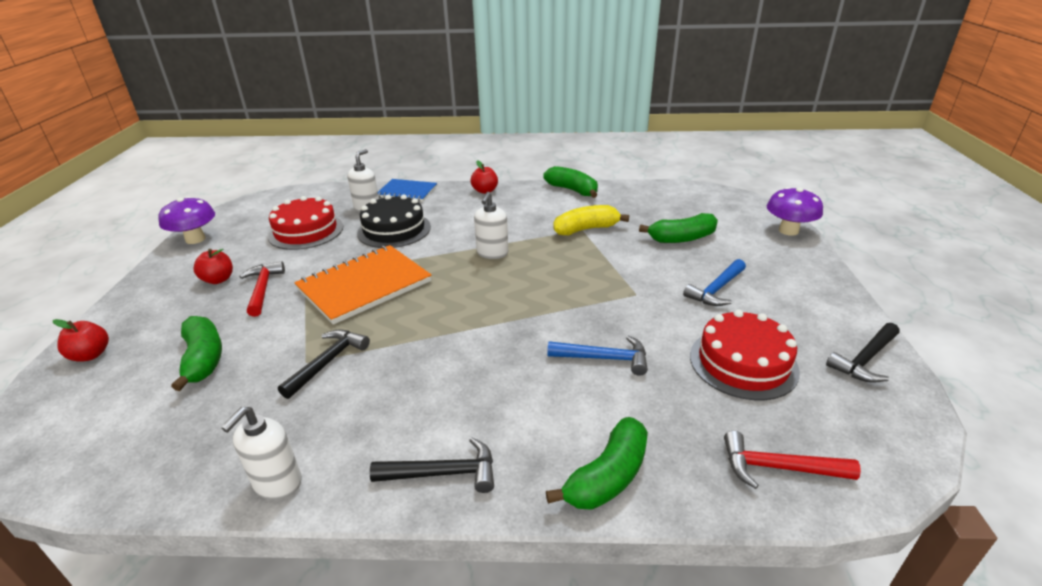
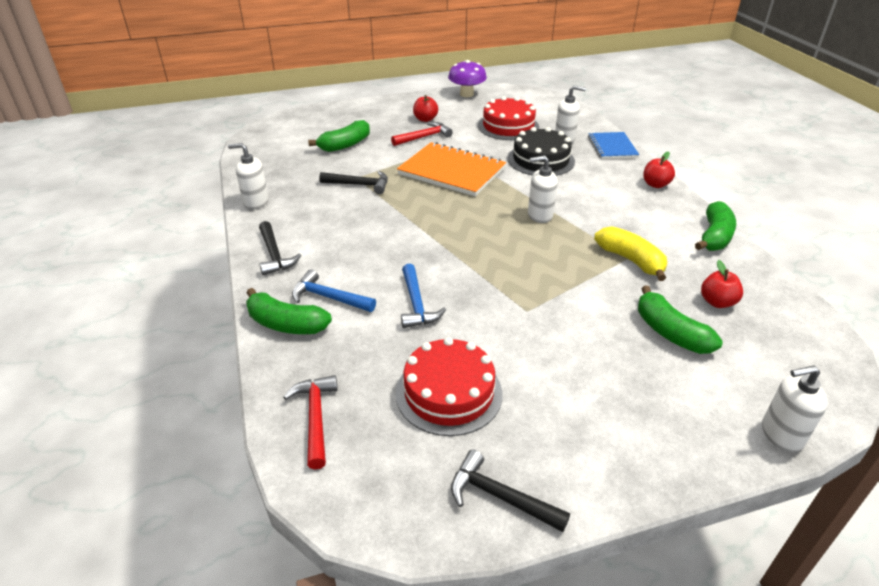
camera: 70 degrees right, 5 degrees up
red apple [53,319,109,362] -> red apple moved to [701,260,743,308]
blue hammer [683,259,746,306] -> blue hammer moved to [292,269,376,312]
purple mushroom [767,187,823,236] -> white soap dispenser [762,365,828,452]

